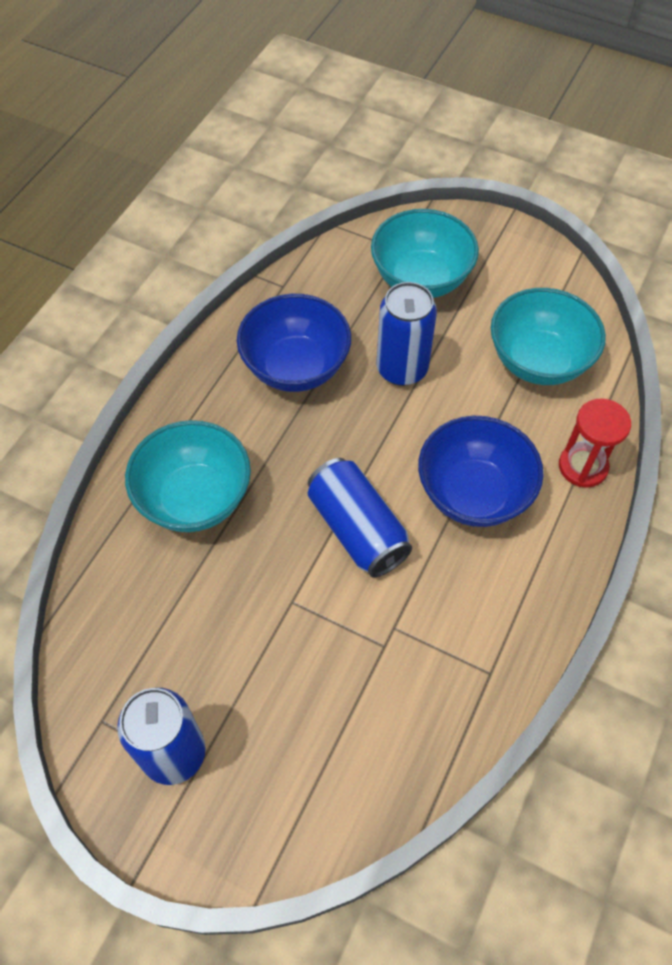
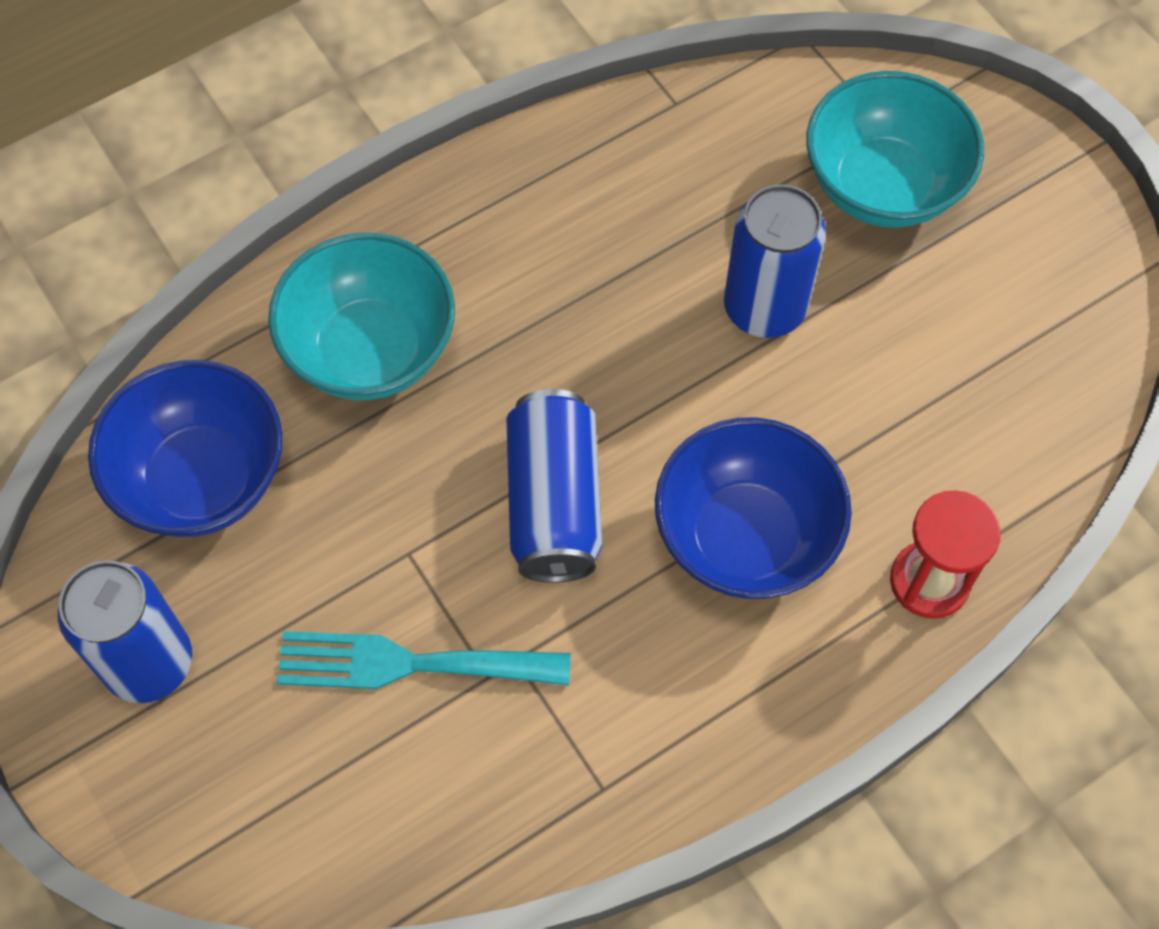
camera: 30 degrees right, 5 degrees up
blue bowl [237,294,351,392] -> blue bowl moved to [88,360,282,537]
turquoise bowl [491,288,606,385] -> none
none -> turquoise fork [277,631,571,689]

